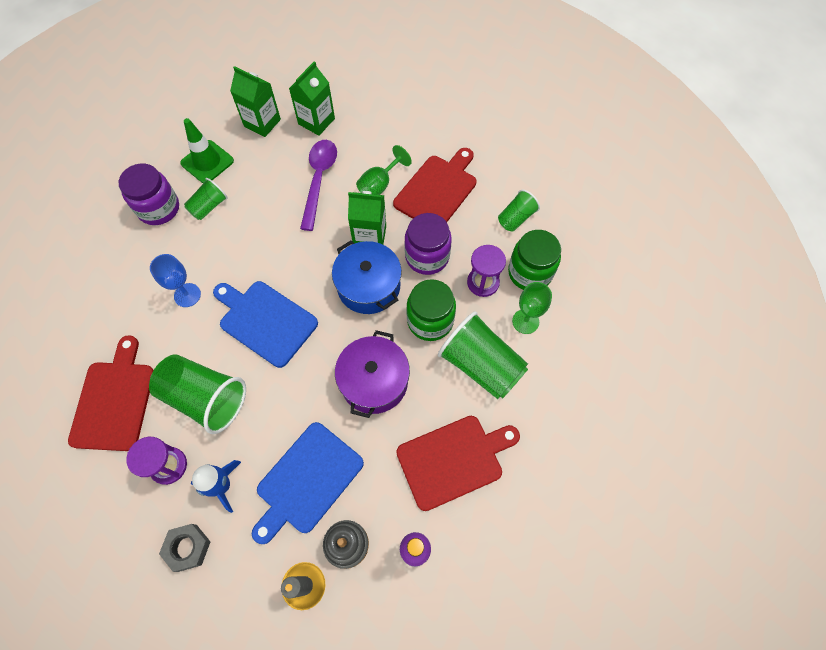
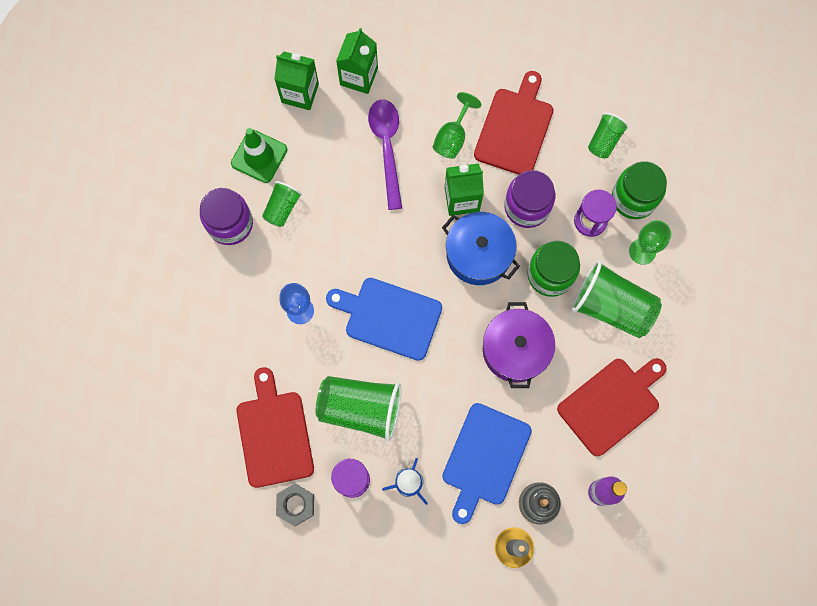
camera: 15 degrees left, 10 degrees up
grey nut [159,524,210,572] -> grey nut moved to [276,484,314,526]

